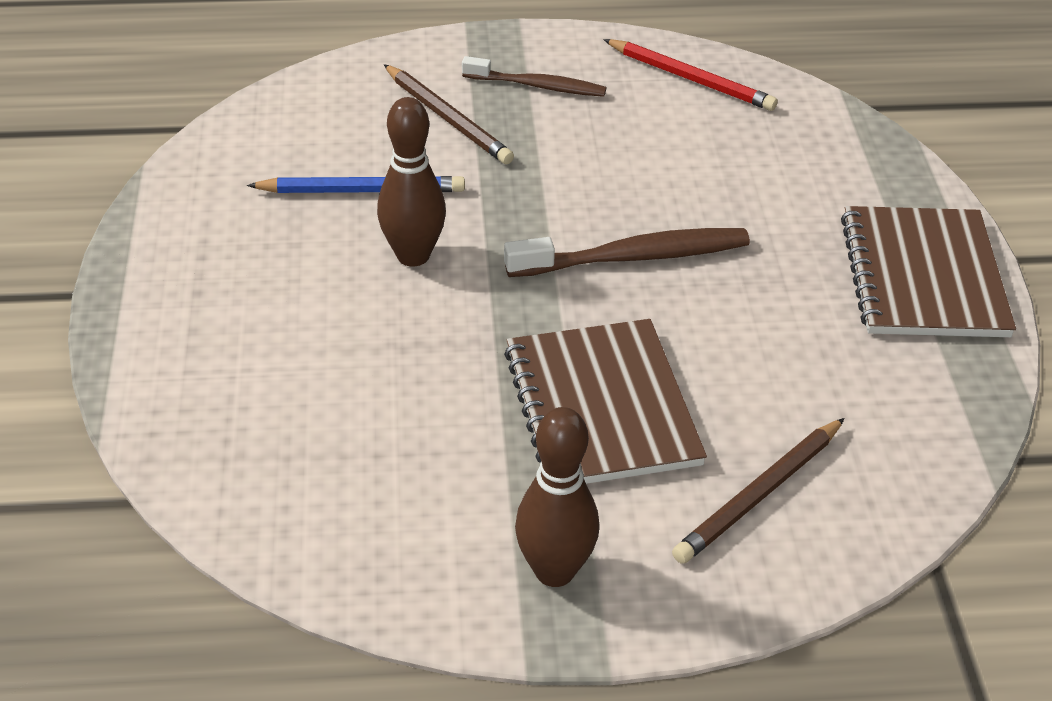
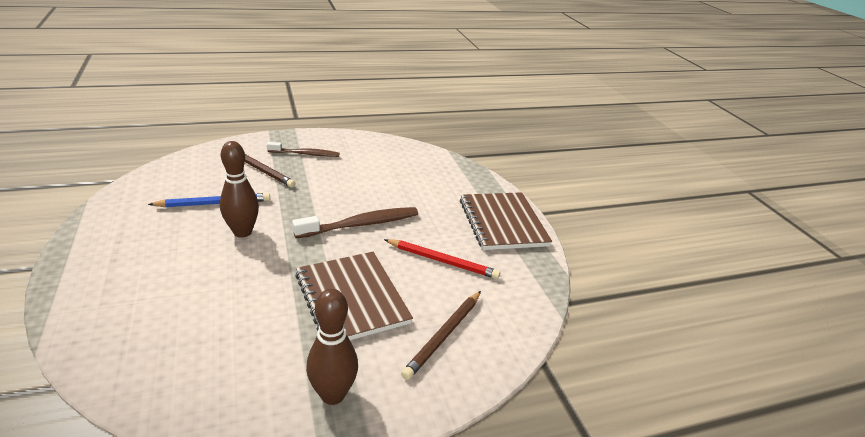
camera: 15 degrees left, 10 degrees down
red pencil [603,39,778,111] -> red pencil moved to [384,239,500,279]

